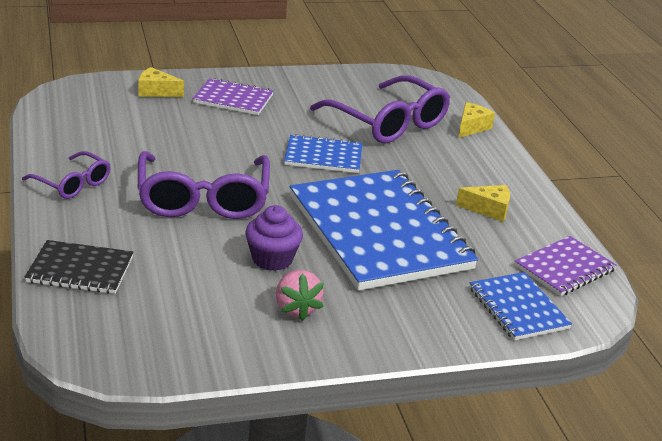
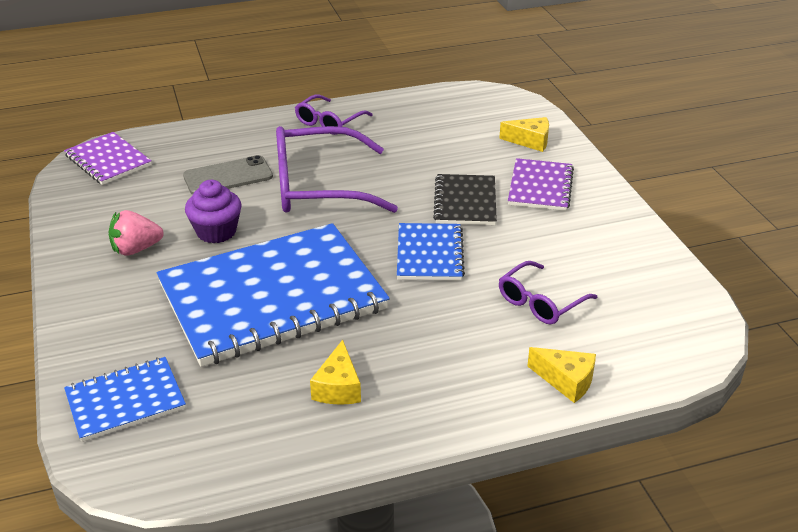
camera: 90 degrees right, 5 degrees up
black notebook [25,240,134,294] -> black notebook moved to [433,174,497,225]
yellow cheese [138,67,184,97] -> yellow cheese turned 90 degrees clockwise [499,117,549,152]
purple glasses [310,75,450,143] -> purple glasses [499,261,597,325], size x0.54
purple notebook [515,236,617,296] -> purple notebook moved to [64,132,152,185]
none -> grey phone [183,155,273,195]

